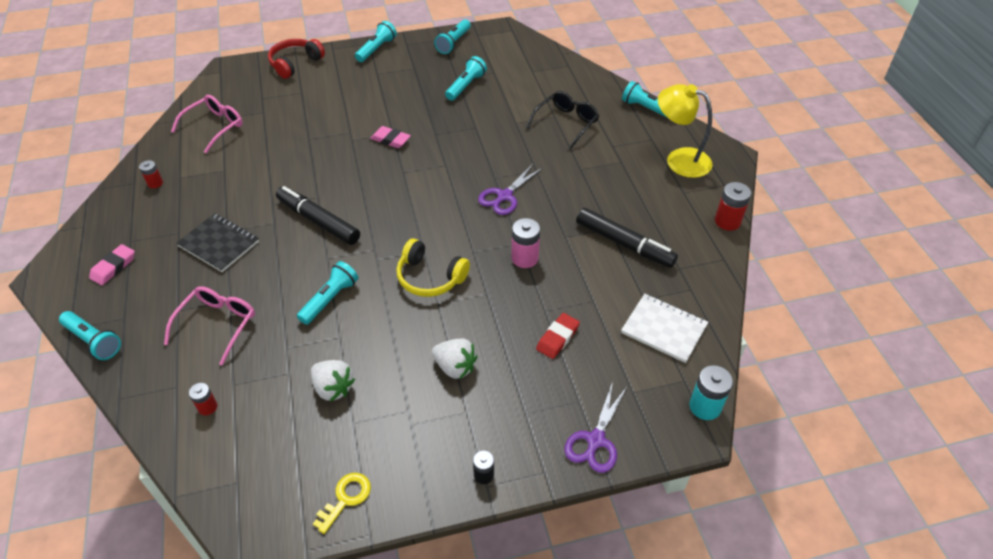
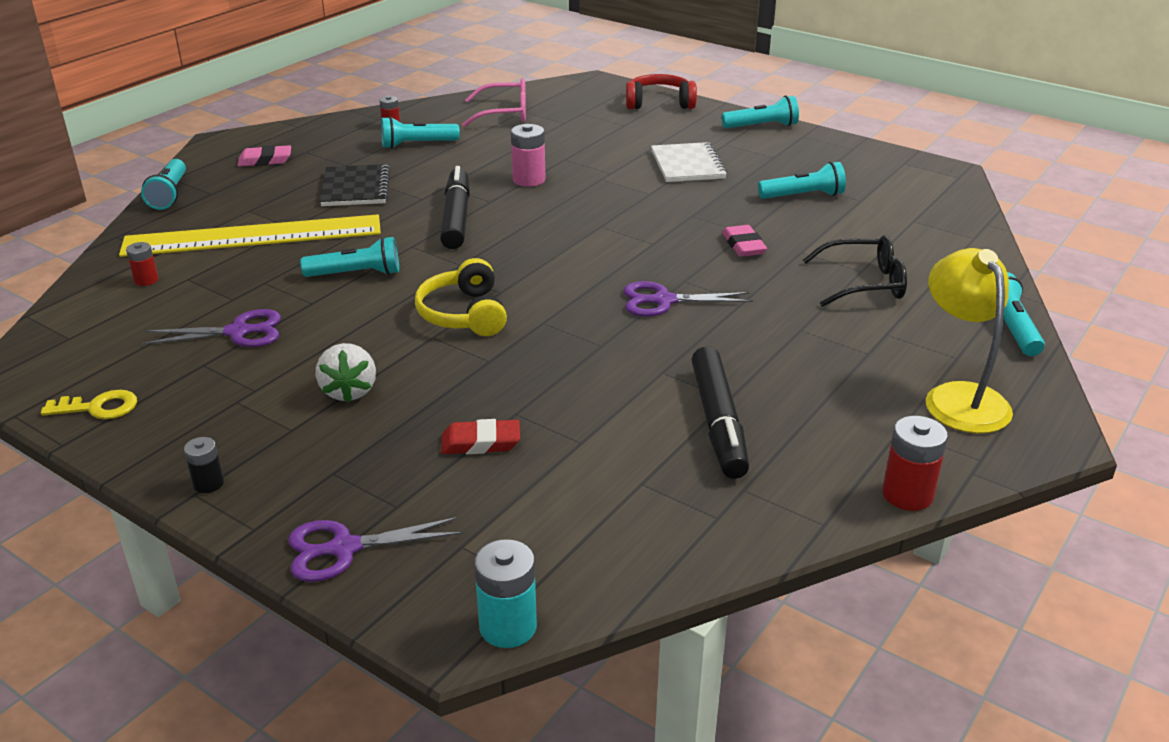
camera: 50 degrees right, 15 degrees down
pink glasses [164,286,255,365] -> yellow ruler [119,214,381,257]
white strawberry [311,360,355,402] -> purple scissors [141,309,281,347]
pink eraser [370,126,411,148] -> pink eraser moved to [722,225,767,257]
turquoise flashlight [434,19,471,54] -> turquoise flashlight moved to [381,116,460,149]
pink battery [511,218,540,268] -> pink battery moved to [511,124,545,187]
white notebook [621,294,708,363] -> white notebook moved to [651,142,727,182]

